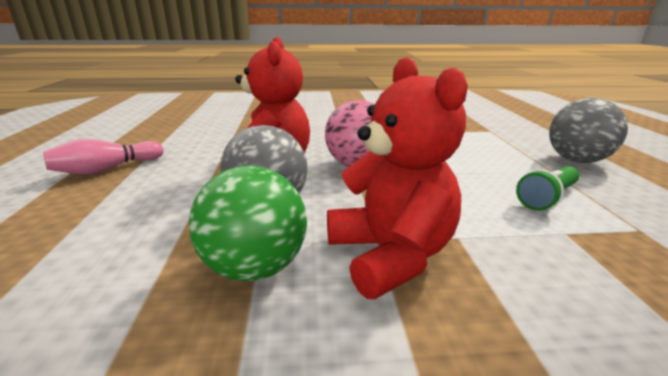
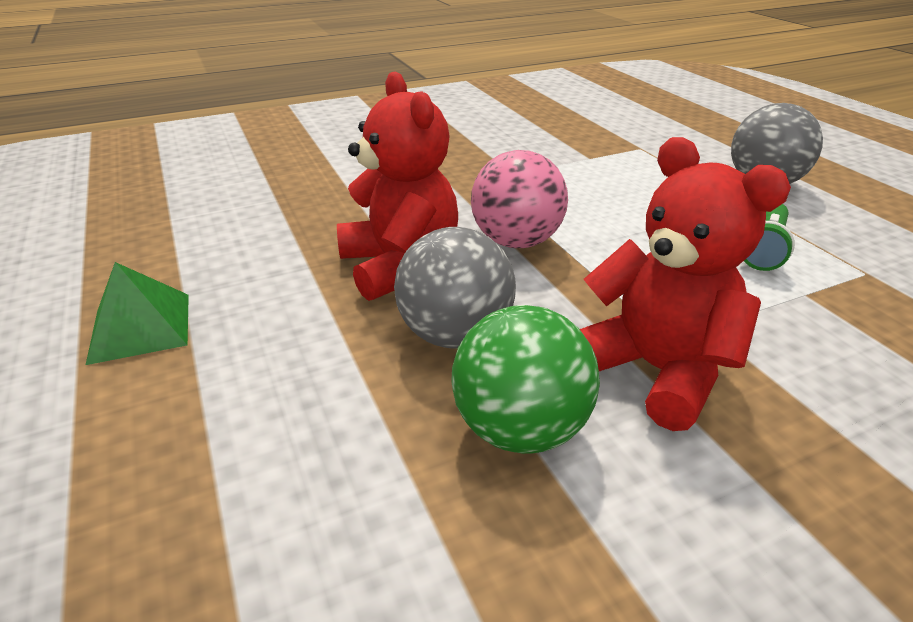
camera: 20 degrees left, 10 degrees up
pink bowling pin [43,139,163,175] -> green pyramid [86,262,189,365]

